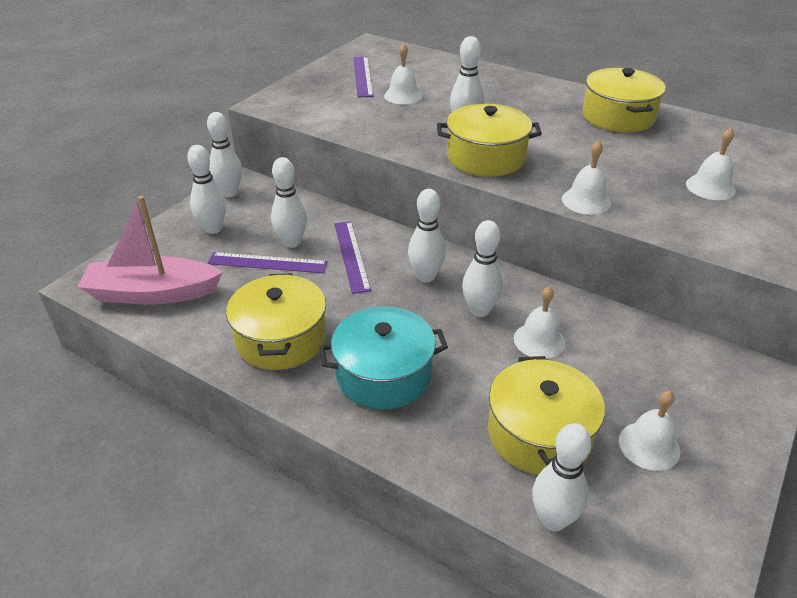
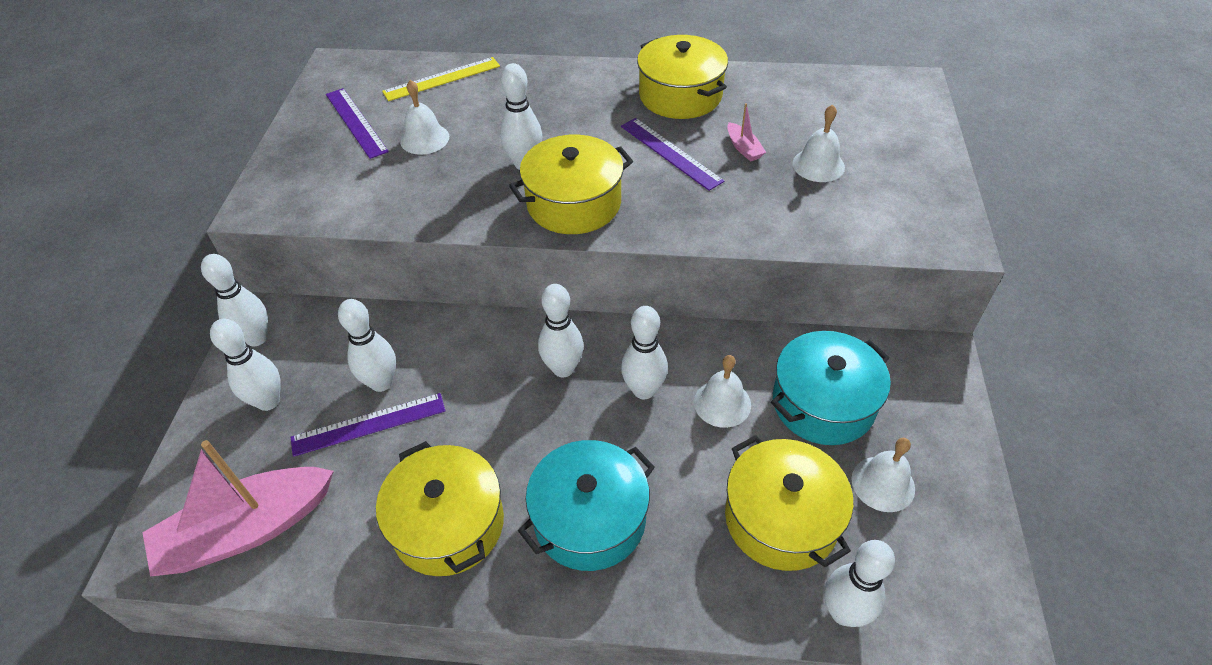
camera: 25 degrees left, 10 degrees up
purple ruler [334,221,371,294] -> purple ruler moved to [621,118,725,191]
white bell [562,141,611,215] -> none
none -> yellow ruler [382,57,500,101]
none -> pink boat [727,103,766,162]
none -> turquoise pot [771,331,891,445]

